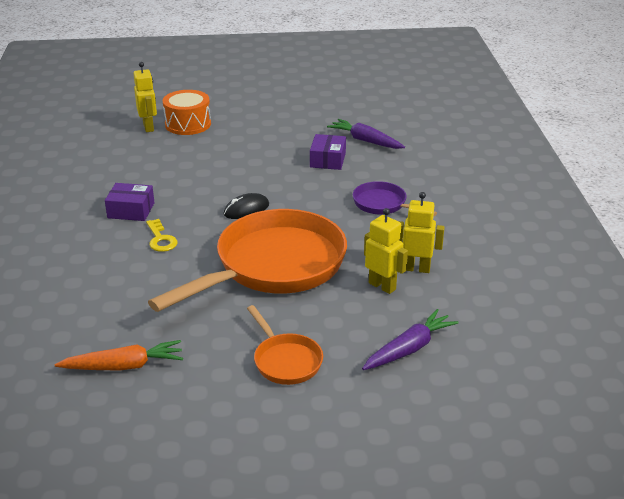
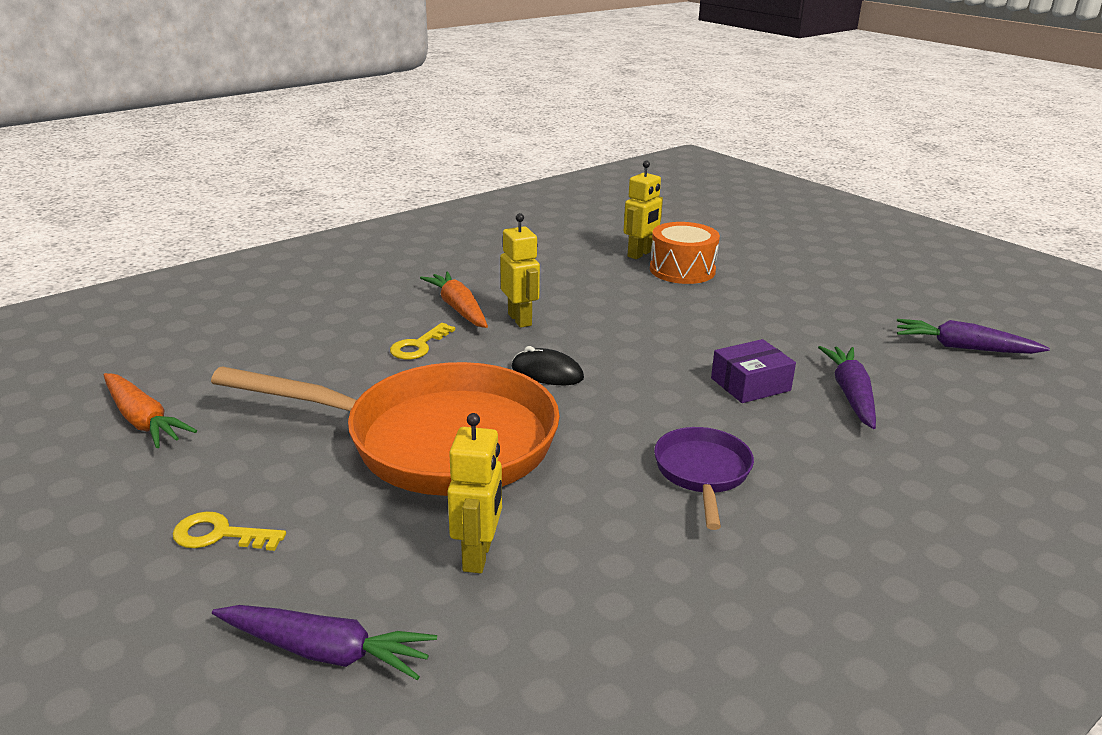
camera: 55 degrees right, 5 degrees down
purple box [105,183,154,221] -> orange carrot [420,271,488,328]
orange pan [247,305,323,385] -> yellow key [173,512,286,551]
yellow robot [398,192,445,273] -> yellow robot moved to [500,213,540,328]
none -> purple carrot [897,319,1050,354]

